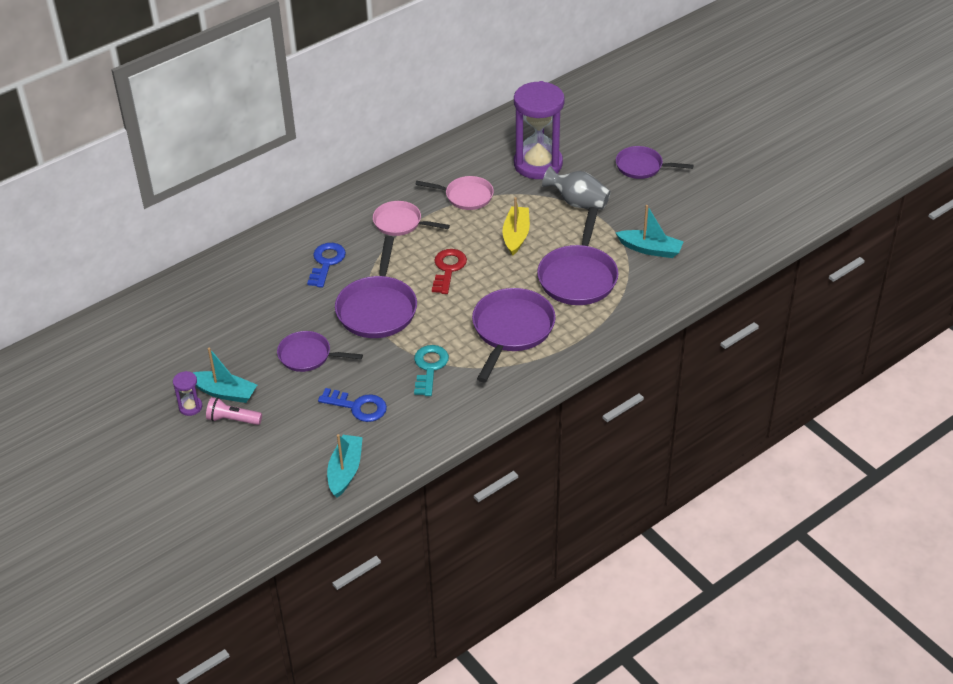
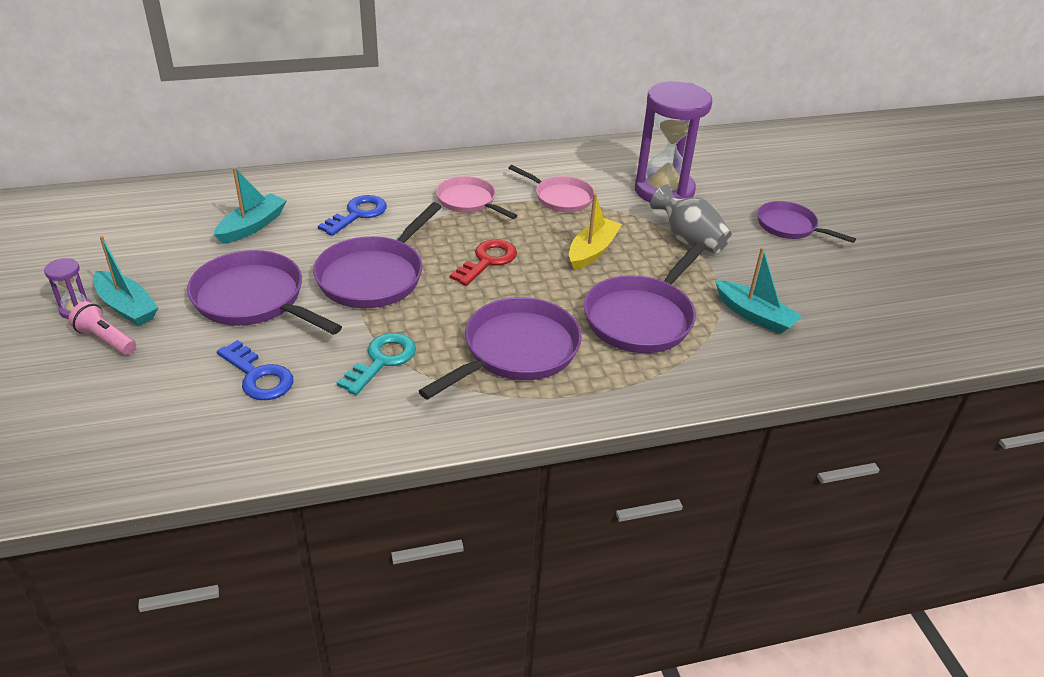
camera: 20 degrees right, 5 degrees down
purple pan [277,331,363,372] -> purple pan [187,250,342,335], size x1.59
turquoise boat [327,434,363,498] -> turquoise boat moved to [214,167,287,244]

